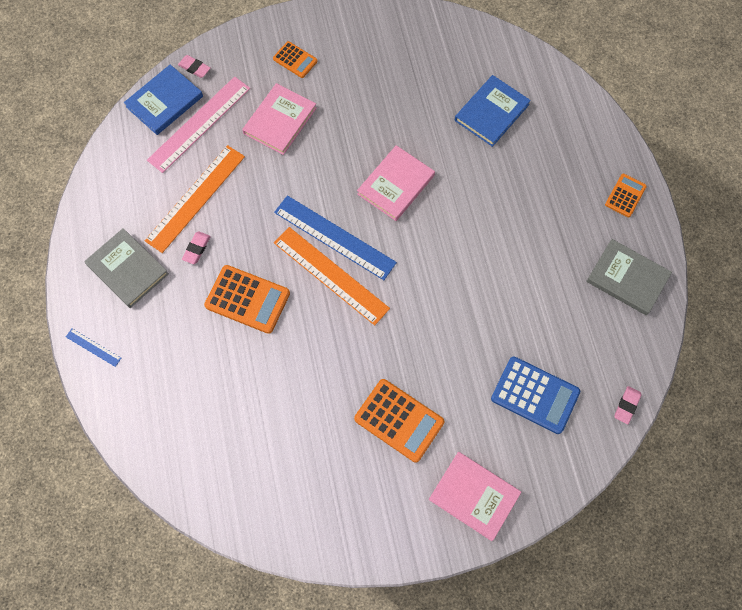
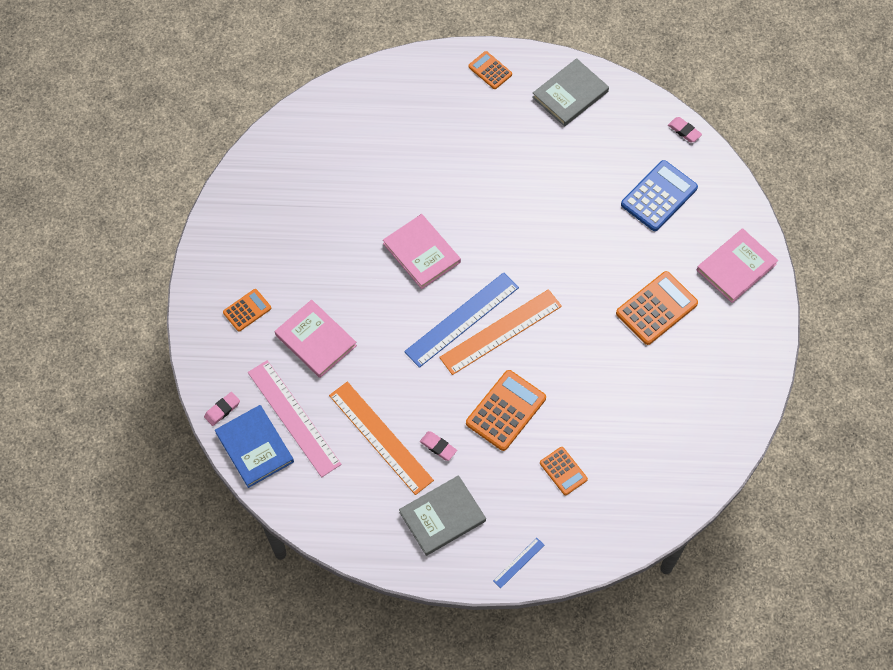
camera: 75 degrees left, 5 degrees down
blue book [455,75,531,147] -> none
none -> orange calculator [540,447,588,495]

